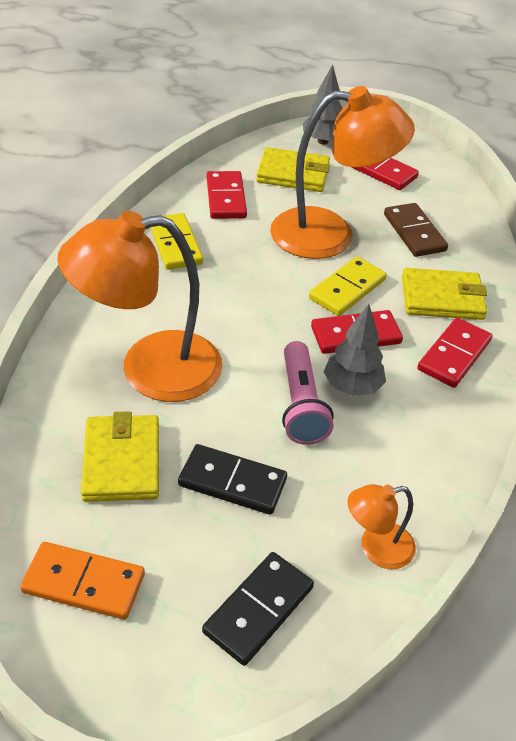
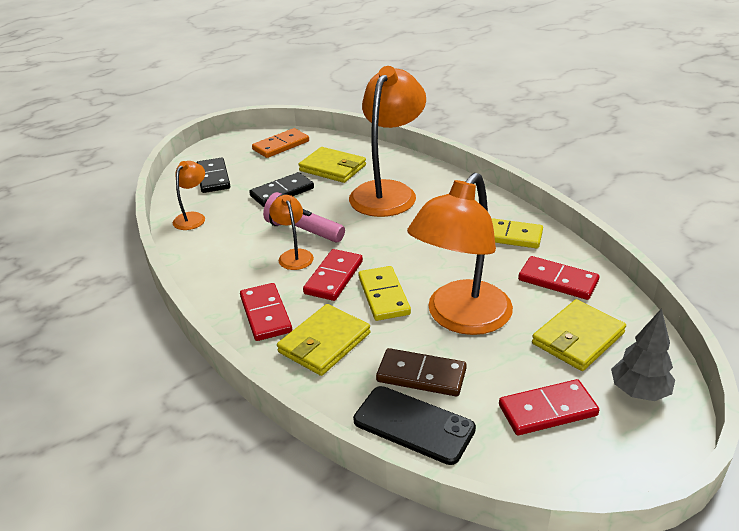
camera: 130 degrees right, 10 degrees down
grey tree [324,304,386,396] -> orange lamp [269,195,314,270]
none -> black phone [353,386,476,465]

